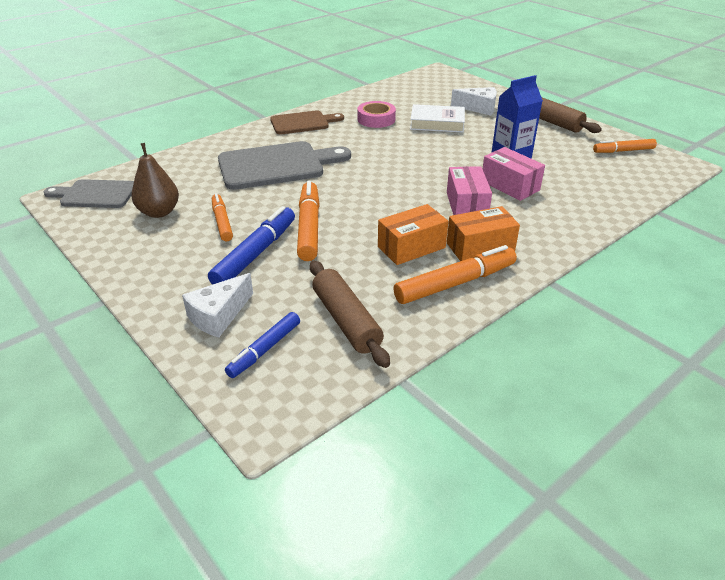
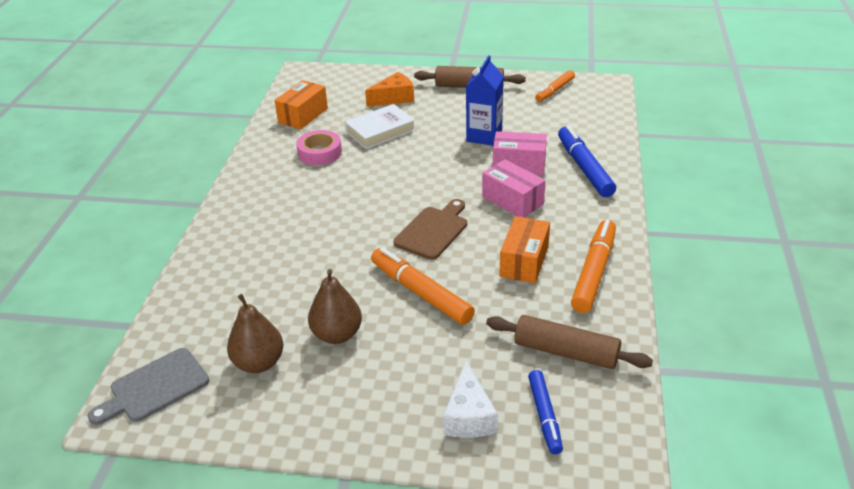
camera: 40 degrees left, 0 degrees up
blue marker [208,206,295,285] -> blue marker moved to [558,125,616,197]
orange marker [212,193,233,241] -> brown pear [308,269,362,344]
grey cutting board [218,141,351,190] -> none
brown cutting board [270,110,344,135] -> brown cutting board moved to [393,199,467,260]
orange box [447,206,520,261] -> orange box moved to [275,80,328,129]
white cheese [451,87,497,116] -> orange cheese [365,72,414,107]

